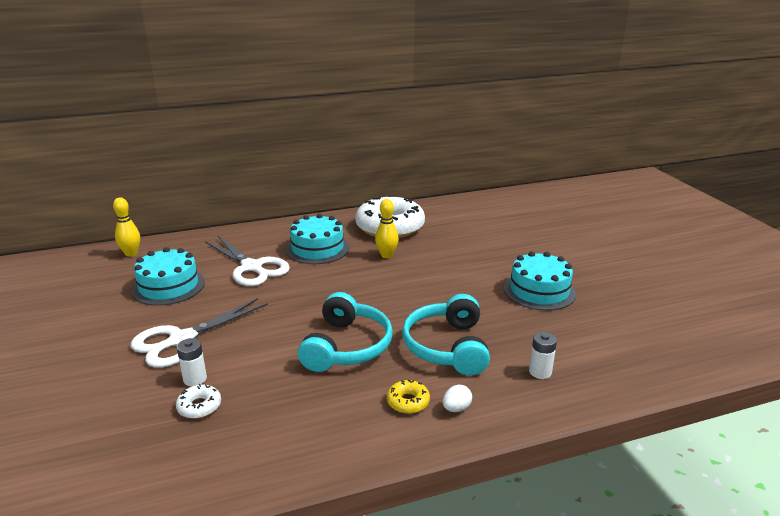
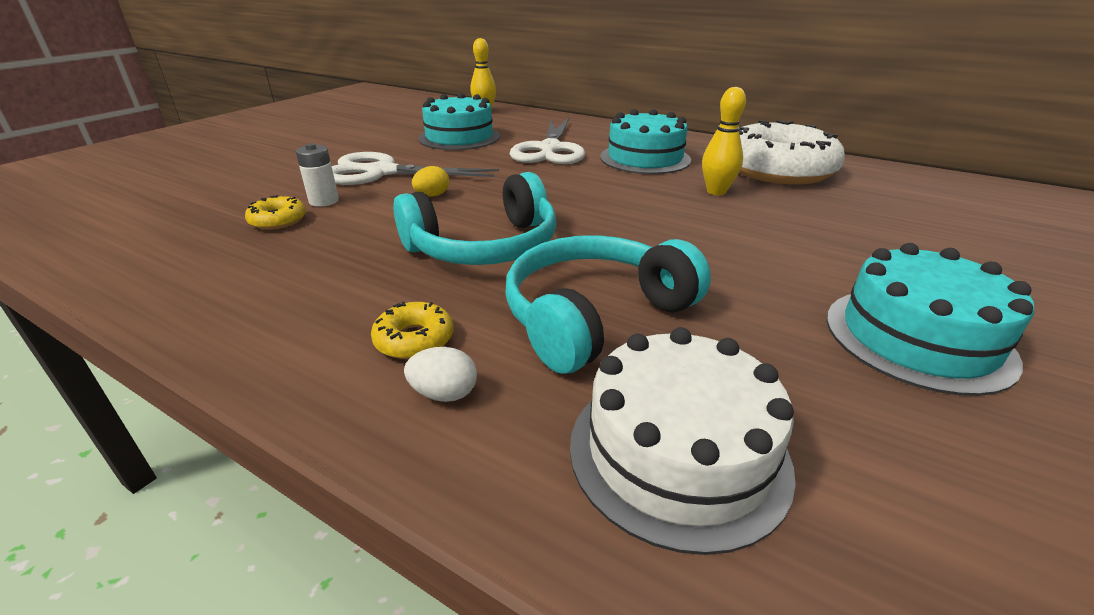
camera: 50 degrees right, 5 degrees up
white donut [176,384,221,419] -> yellow donut [245,195,306,230]
white battery [529,332,557,379] -> white cake [570,327,796,555]
none -> yellow egg [412,166,449,196]

